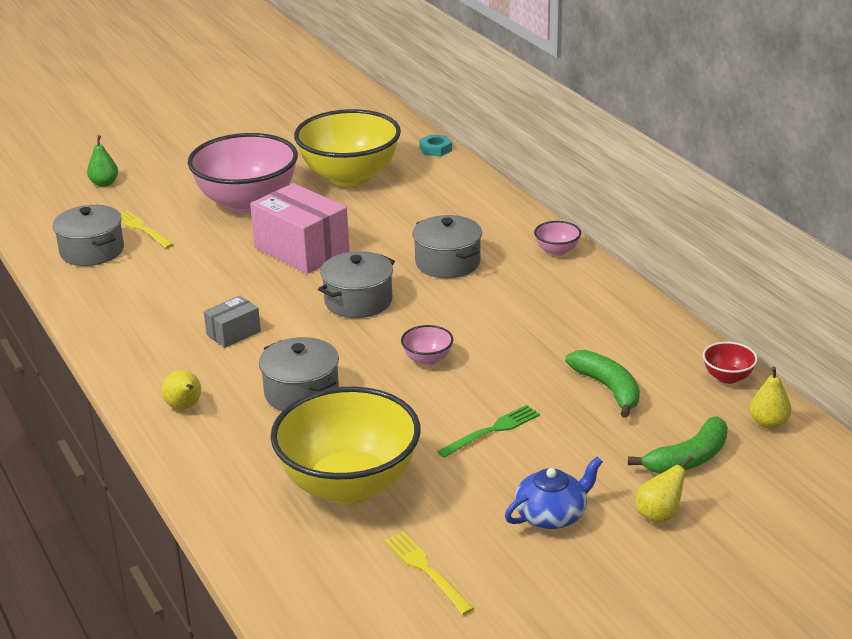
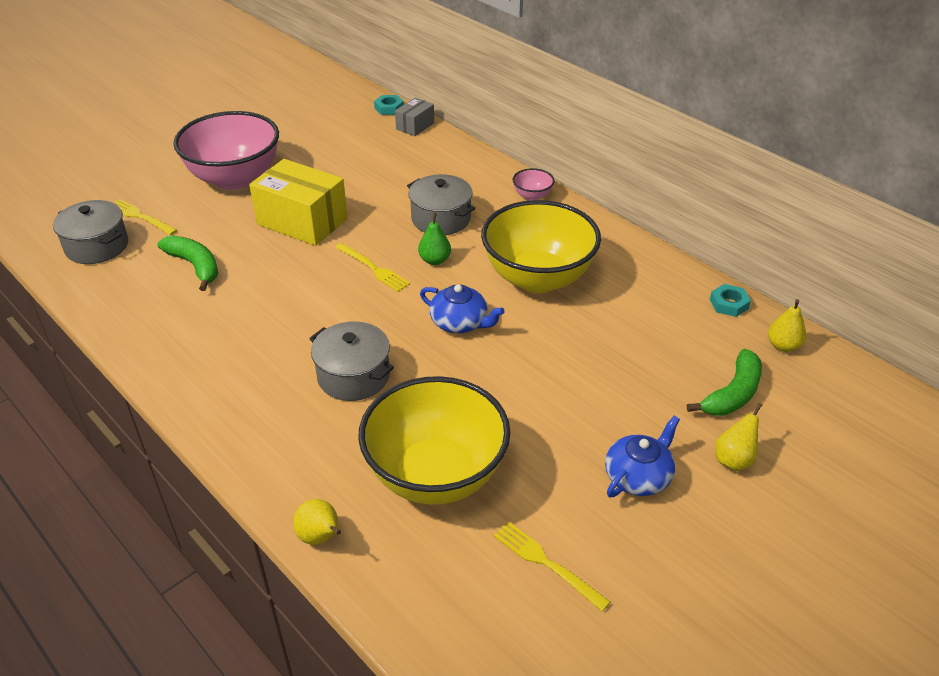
camera: 15 degrees left, 10 degrees up
green pear [87,135,118,187] -> green pear moved to [418,213,451,265]
yellow pear [161,370,201,409] -> yellow pear moved to [293,499,341,545]
grey box [204,295,261,348] -> grey box moved to [395,98,434,136]
pink box [250,183,350,274] -> yellow box [249,159,348,246]
yellow bowl [294,109,401,187] -> yellow bowl moved to [481,200,601,293]
grey pot [318,251,395,318] -> yellow fork [335,243,410,292]
pink bowl [401,325,453,366] -> blue teapot [420,284,505,333]
green fork [437,405,540,458] -> none
green banana [565,350,640,418] -> green banana moved to [158,235,218,291]
red bowl [703,342,758,384] -> turquoise nut [710,284,751,317]

